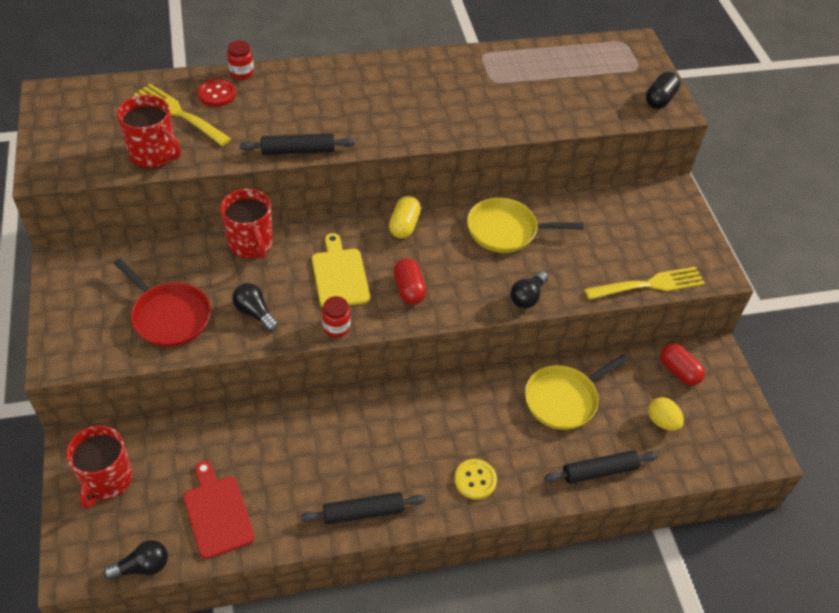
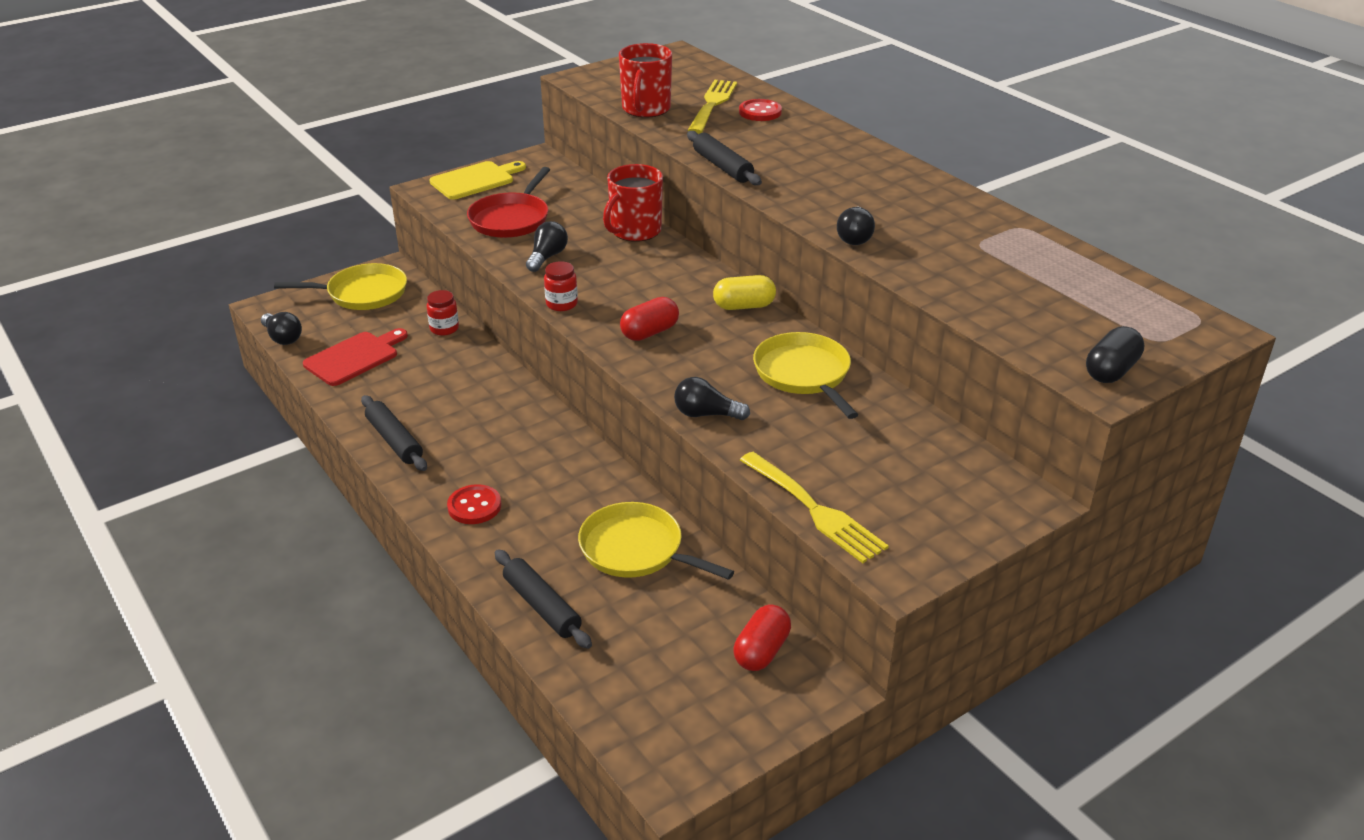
camera: 70 degrees right, 15 degrees down
red mug [66,425,133,508] -> yellow pan [274,263,407,310]
red jar [227,40,254,80] -> red jar moved to [426,290,459,336]
yellow cutting board [312,233,370,308] -> yellow cutting board moved to [429,161,526,200]
yellow button [454,459,497,500] -> red button [447,484,501,524]
black capsule [646,72,681,109] -> black capsule turned 60 degrees counterclockwise [1086,326,1144,383]
yellow egg [648,397,684,431] -> none
none -> black light bulb [837,207,875,245]

